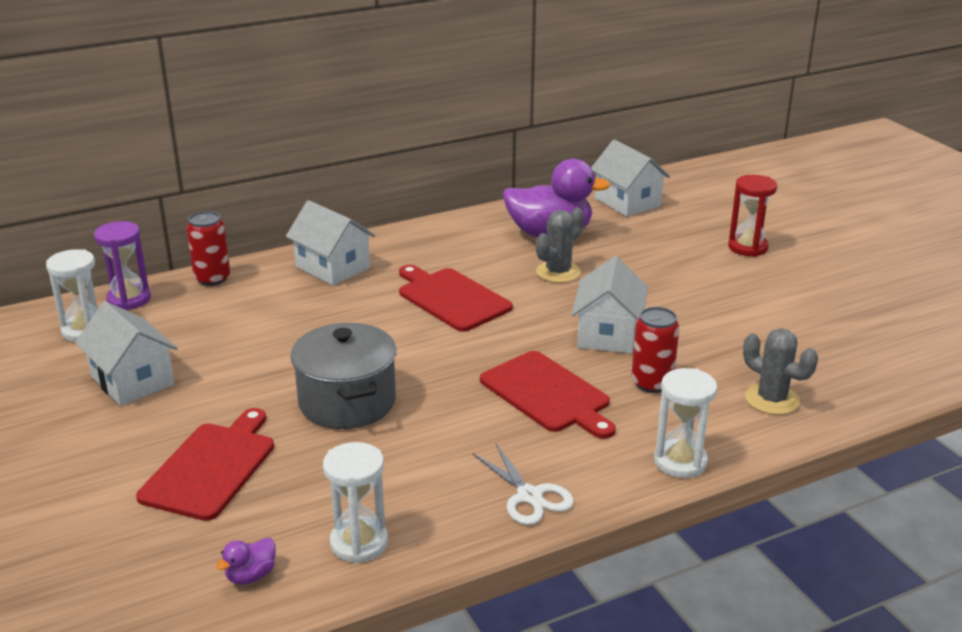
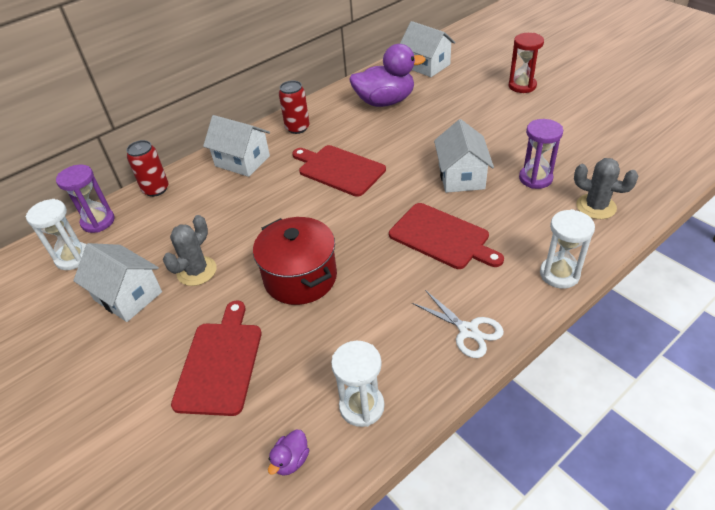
camera: 10 degrees left, 15 degrees up
grey pot [290,323,397,429] -> red pot [253,217,337,305]
grey cactus [536,207,584,283] -> grey cactus moved to [163,215,217,286]
red can [631,307,680,393] -> red can moved to [279,81,310,134]
none -> purple hourglass [519,119,563,189]

